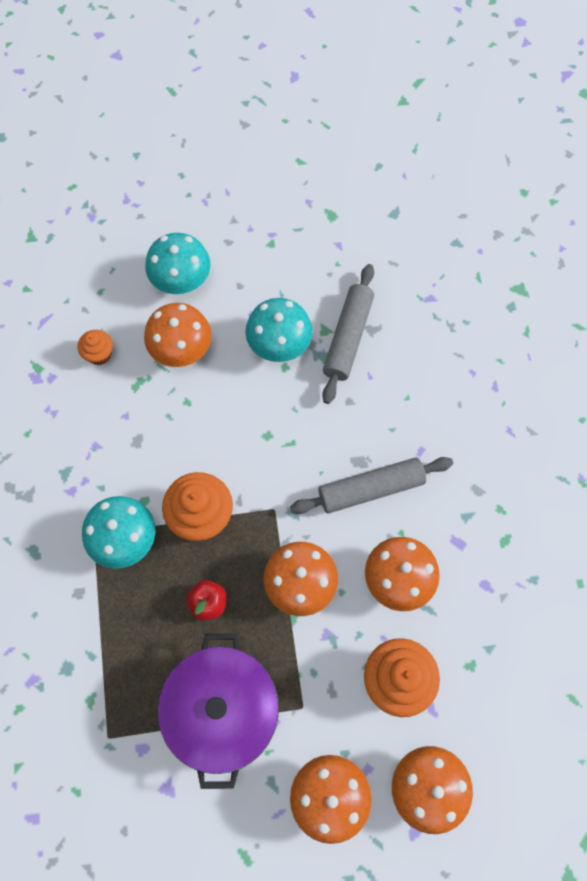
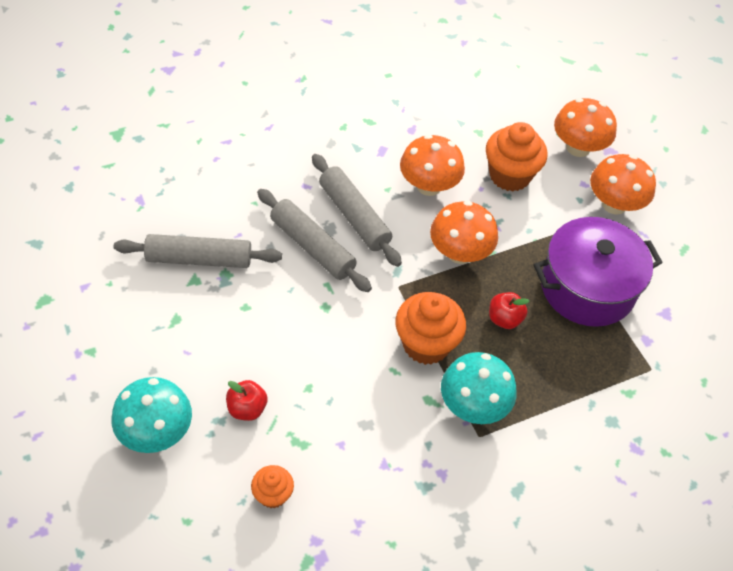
camera: 110 degrees left, 15 degrees down
orange mushroom [144,303,212,367] -> red apple [226,380,268,421]
turquoise mushroom [245,298,313,362] -> none
none -> grey rolling pin [257,189,372,292]

